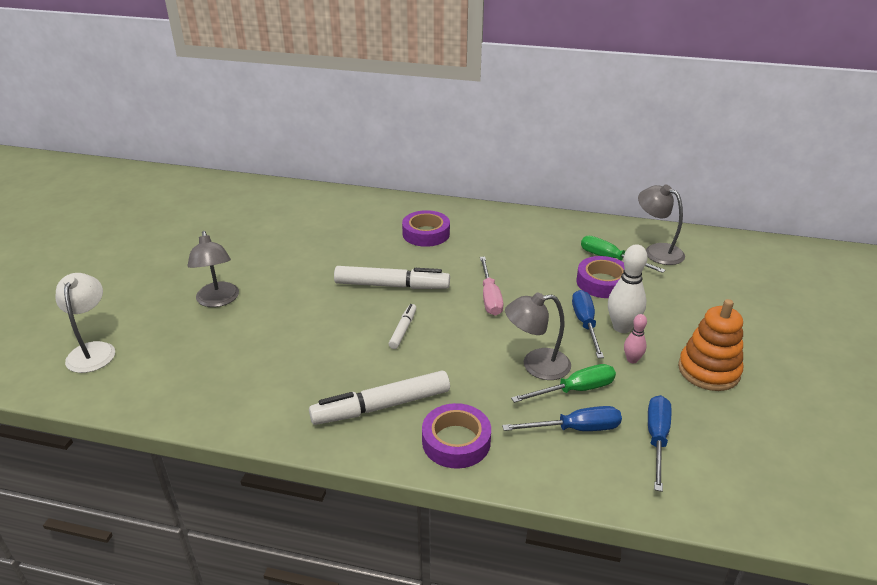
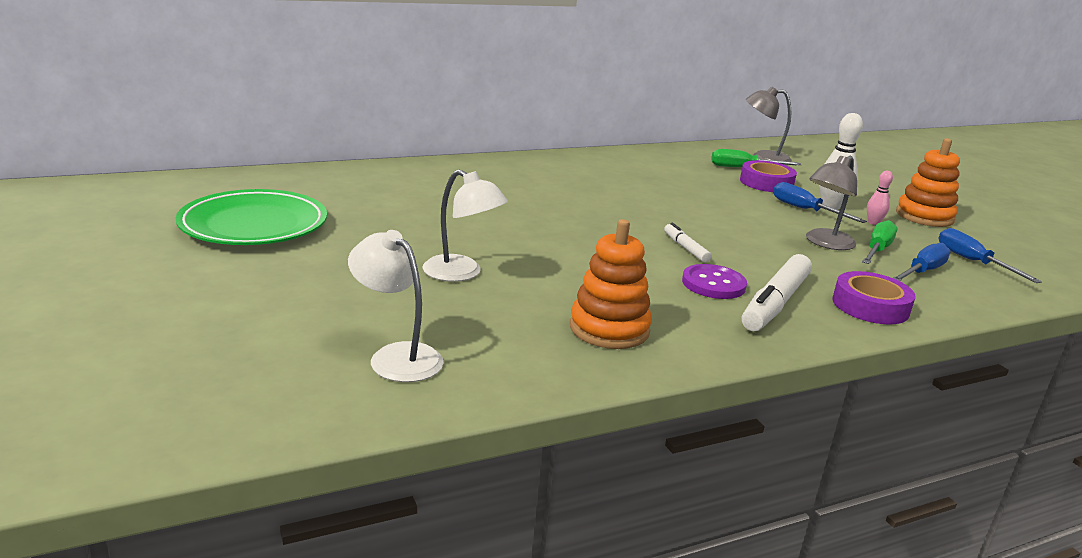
camera: 40 degrees left, 10 degrees down
grey lamp [187,231,239,307] -> white lamp [423,169,508,282]
white marker [334,266,450,289] -> none
purple tape [402,210,450,247] -> none
pink screwdriver [480,257,503,316] -> none
none -> green plate [175,189,327,245]
none -> orange stacking toy [570,219,652,349]
none -> purple button [682,264,747,299]

